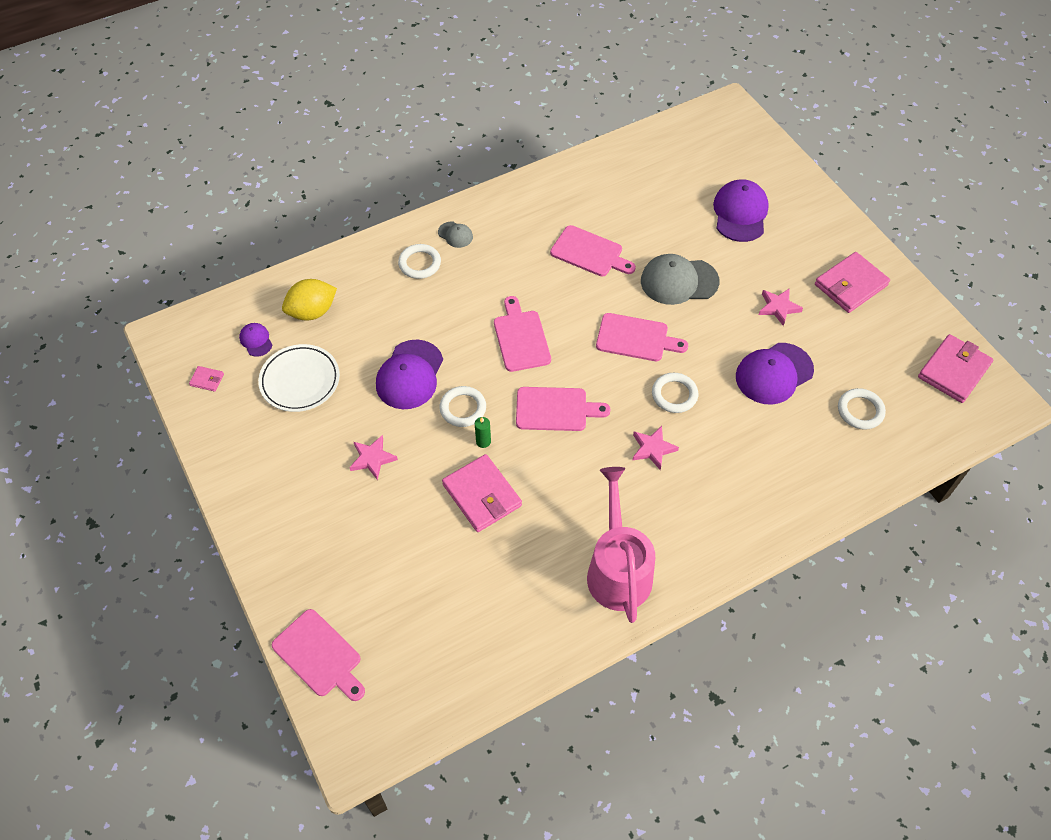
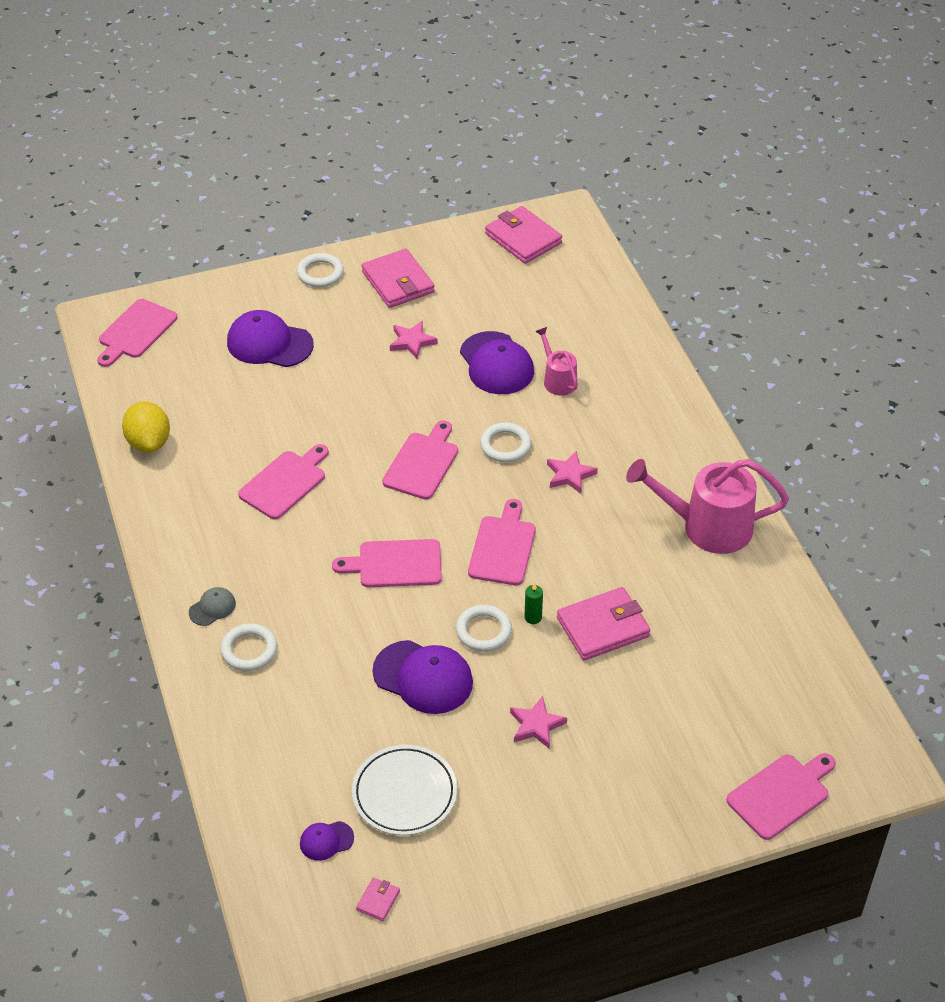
camera: 80 degrees left, 10 degrees down
yellow lemon [282,279,337,321] -> yellow lemon moved to [122,401,170,452]
grey cap [641,254,719,305] -> none
white ring [838,388,886,430] -> white ring moved to [297,253,344,287]
none -> pink cutting board [97,299,177,367]
none -> pink watering can [535,327,578,396]

